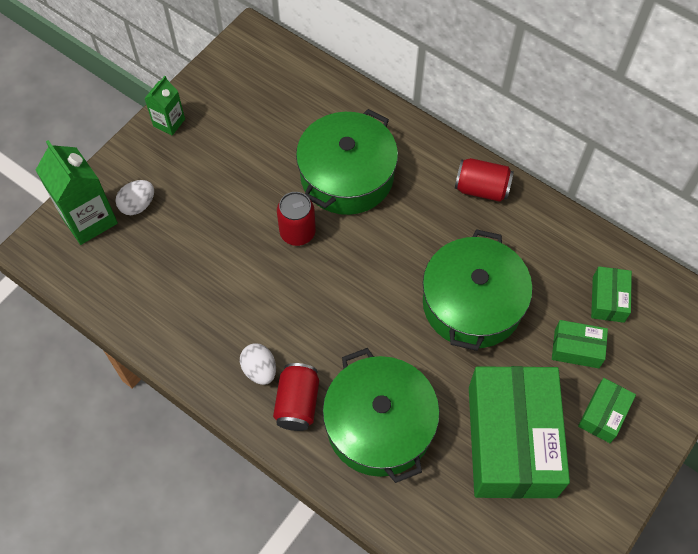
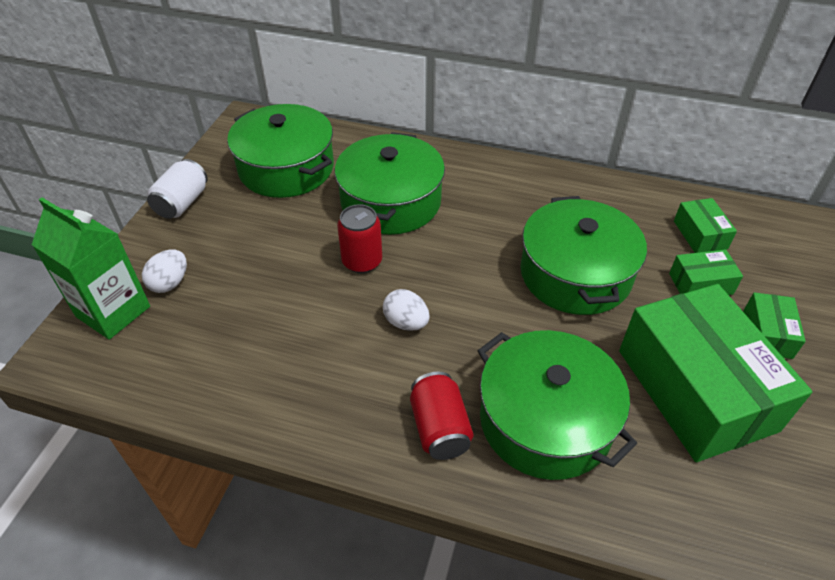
camera: 20 degrees left, 15 degrees down
green carton [144,76,185,135] -> white can [147,159,208,219]
white egg [240,343,276,385] -> white egg moved to [383,289,430,331]
red can [455,158,514,202] -> none
none -> green pot [227,104,334,198]

